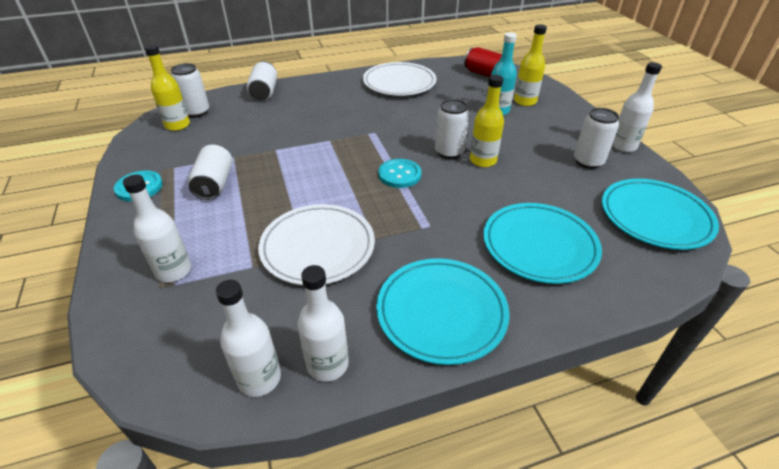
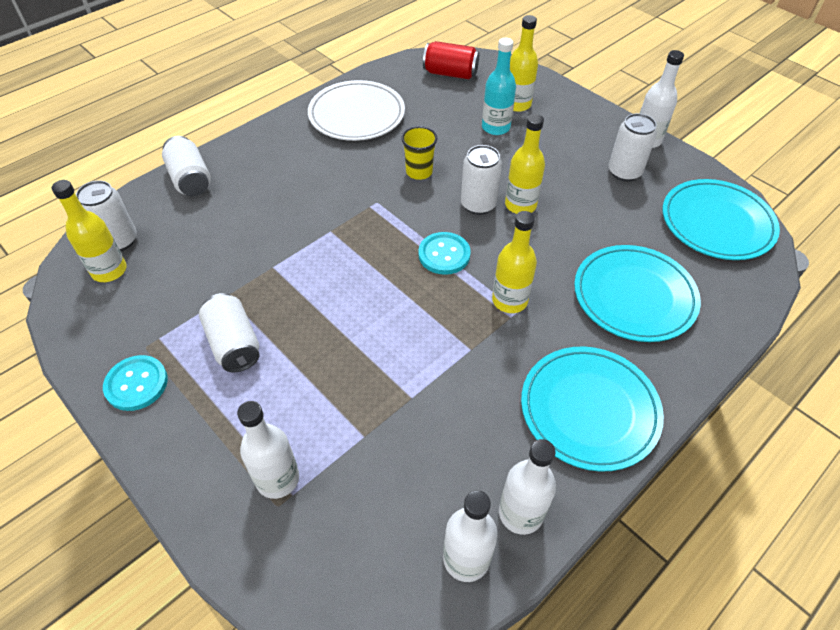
camera: 25 degrees left, 10 degrees up
white plate [258,204,375,285] -> none
none -> yellow cup [401,126,437,180]
none -> yellow bottle [492,211,537,313]

